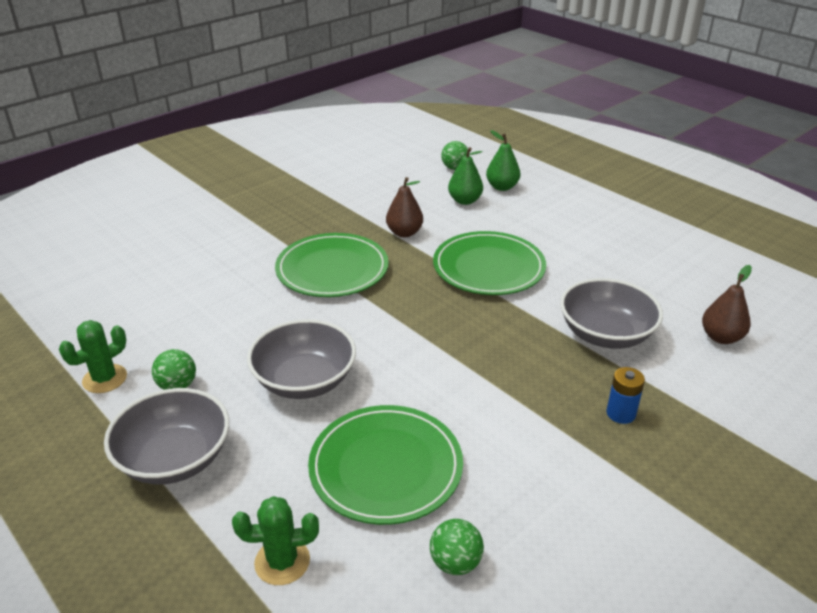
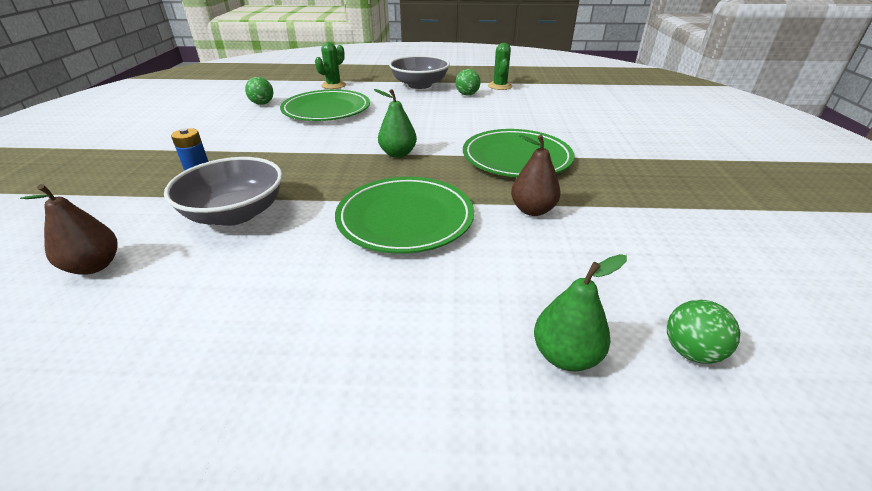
camera: 135 degrees right, 0 degrees up
grey bowl [247,319,356,399] -> none
green pear [448,147,483,205] -> green pear moved to [374,89,417,158]

